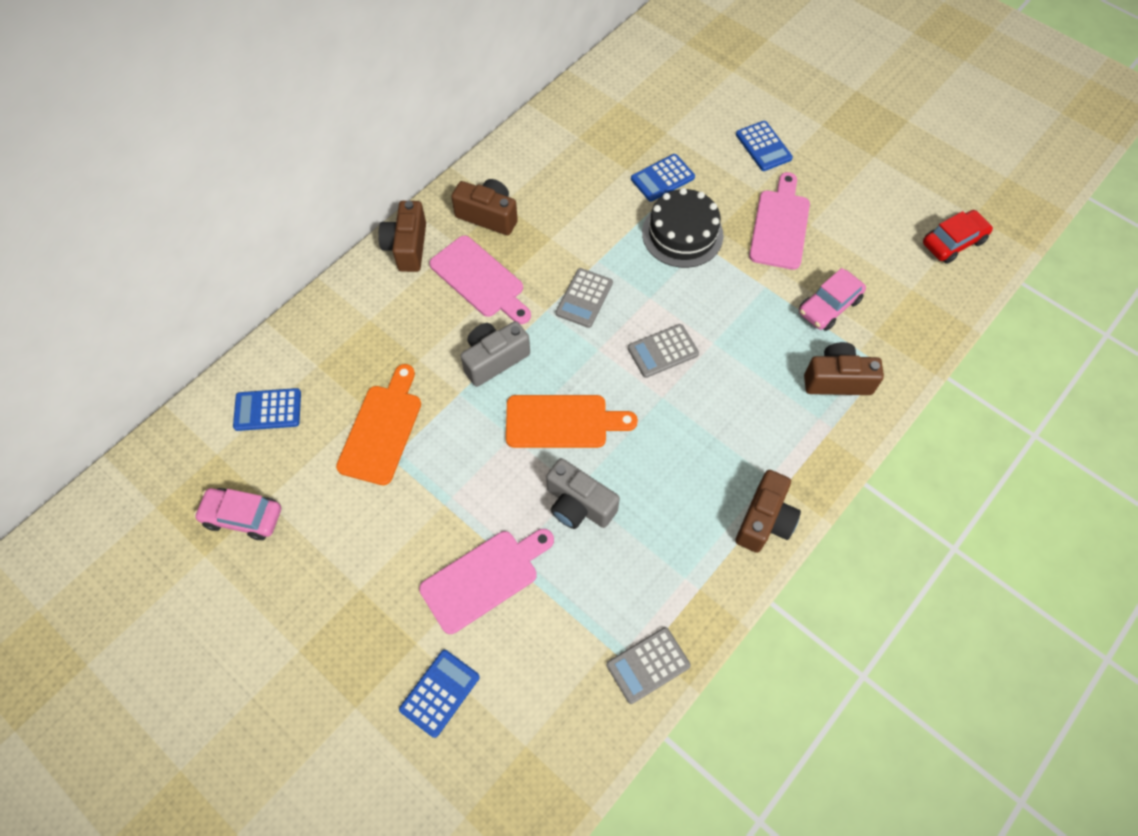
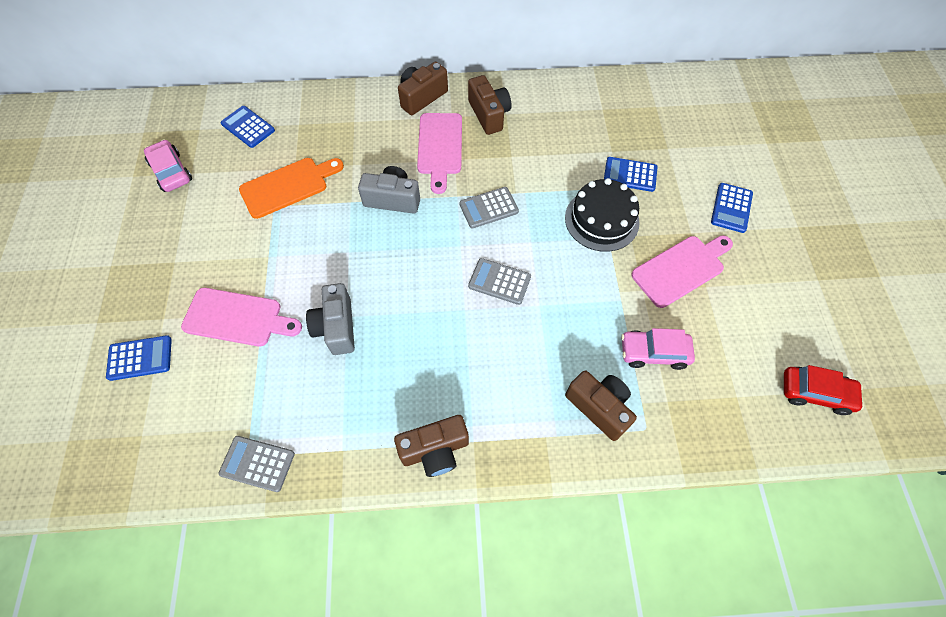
camera: 45 degrees right, 0 degrees up
orange cutting board [506,395,638,448] -> none

